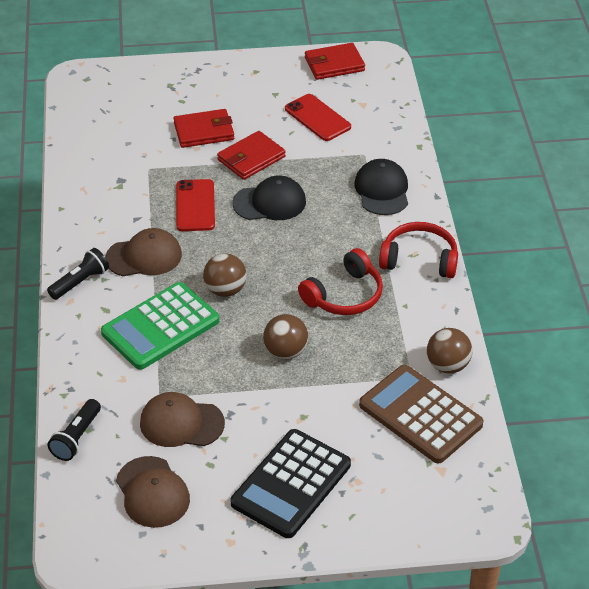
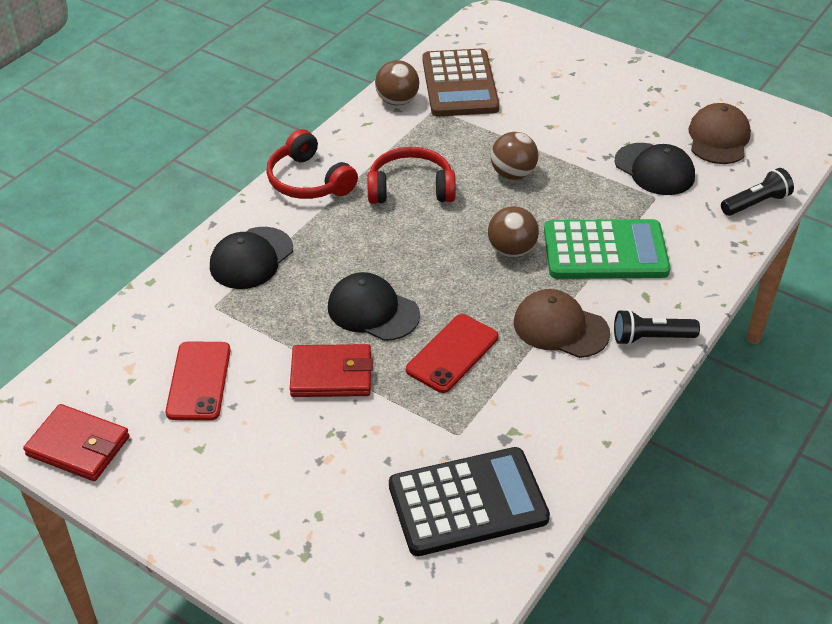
camera: 140 degrees left, 0 degrees up
brown cap [140,392,225,447] -> black cap [615,143,695,195]
red wallet [173,109,234,148] -> none
black calculator [231,429,351,538] -> black calculator moved to [389,447,550,556]

